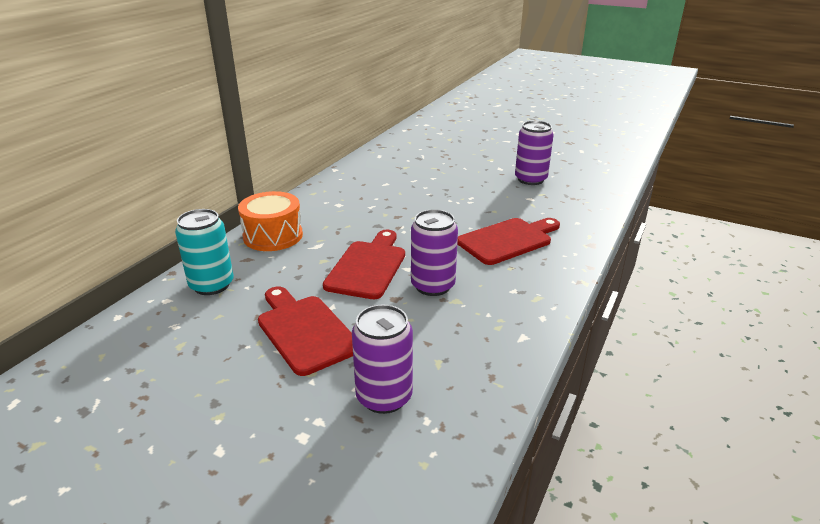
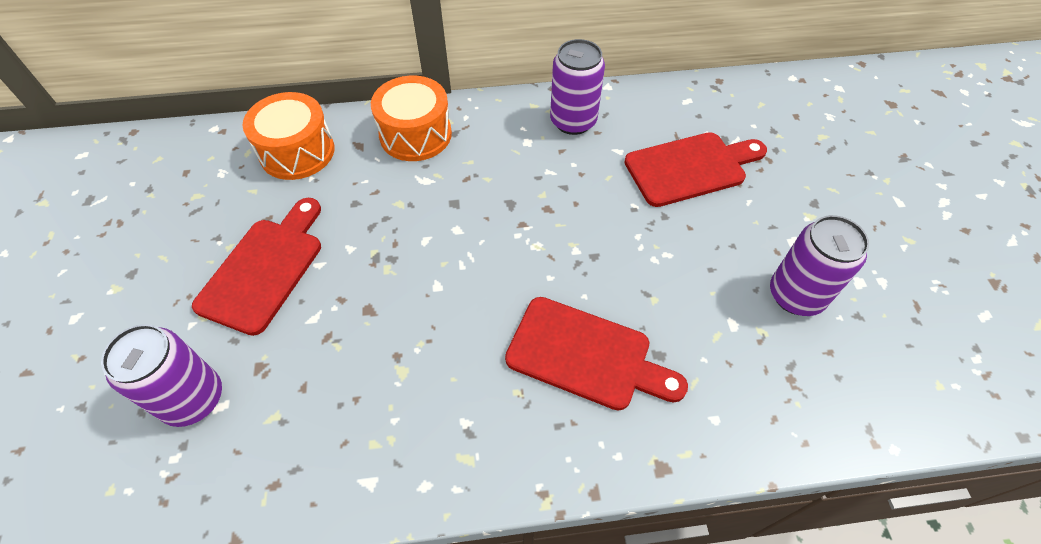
camera: 55 degrees right, 25 degrees up
turquoise can [175,209,234,295] -> orange drum [243,92,335,180]
red cutting board [323,230,405,299] -> red cutting board moved to [624,132,767,207]
purple can [411,209,458,296] -> purple can moved to [550,39,605,135]

